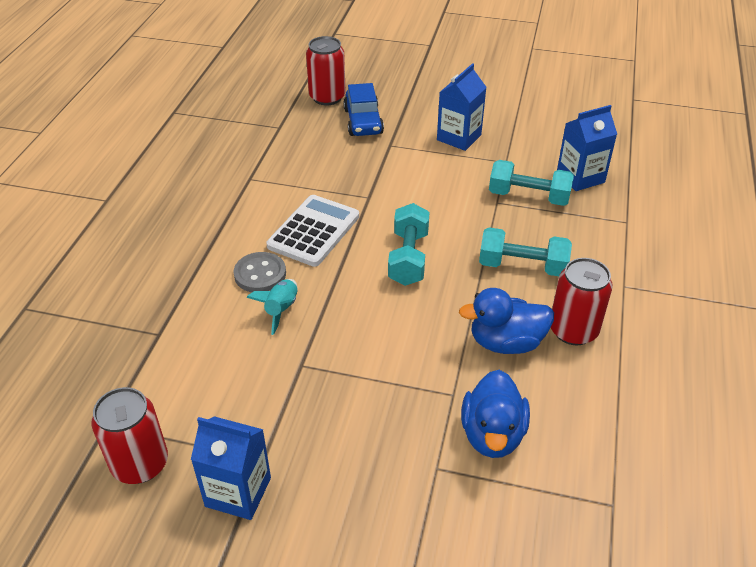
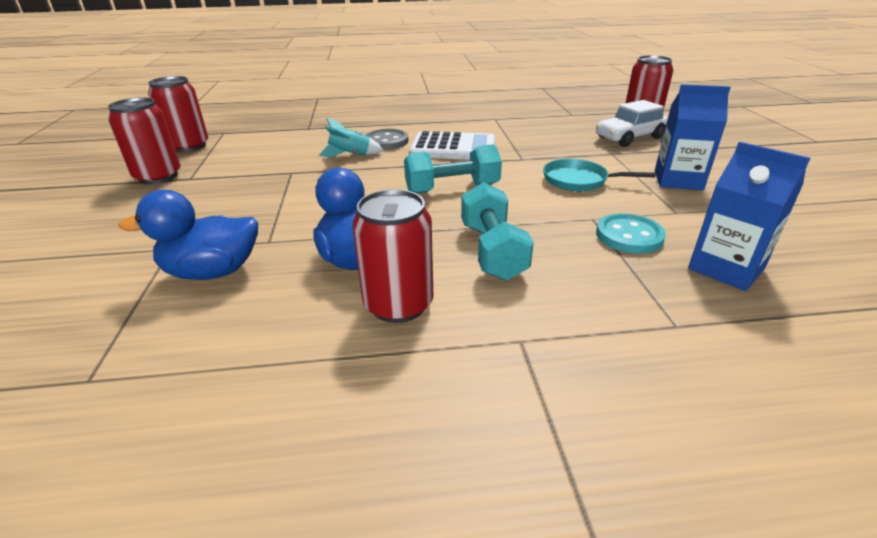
camera: 70 degrees right, 10 degrees down
blue carton [191,416,271,520] -> red can [108,97,181,184]
blue car [343,83,384,136] -> white car [596,100,668,147]
turquoise dumbbell [489,160,574,206] -> turquoise button [596,213,666,254]
none -> turquoise pan [543,159,655,191]

